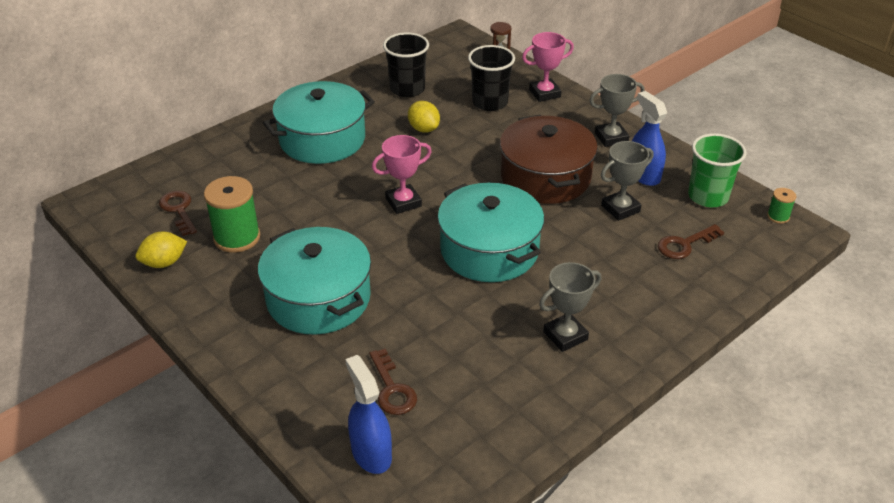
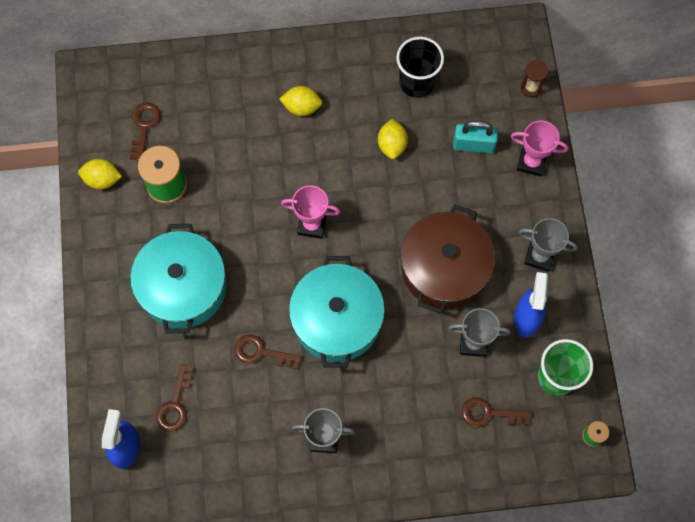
camera: 35 degrees right, 30 degrees up
turquoise pot [263,81,375,164] -> yellow lemon [280,86,322,116]
black cup [468,45,515,111] -> turquoise padlock [453,121,498,153]
none -> brown key [235,334,302,369]

